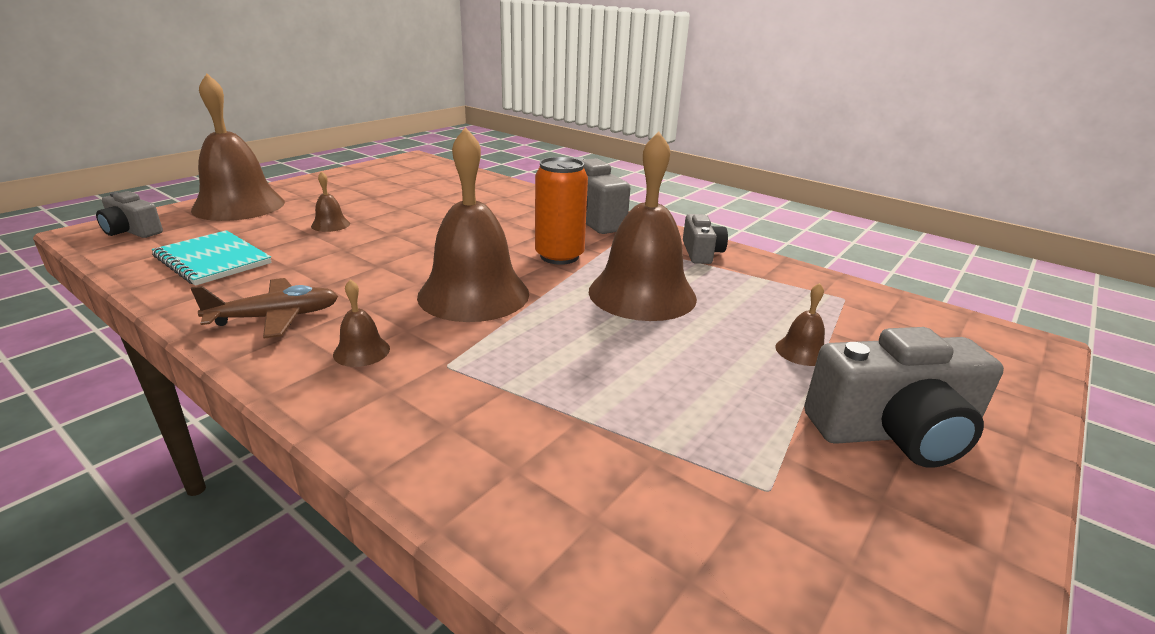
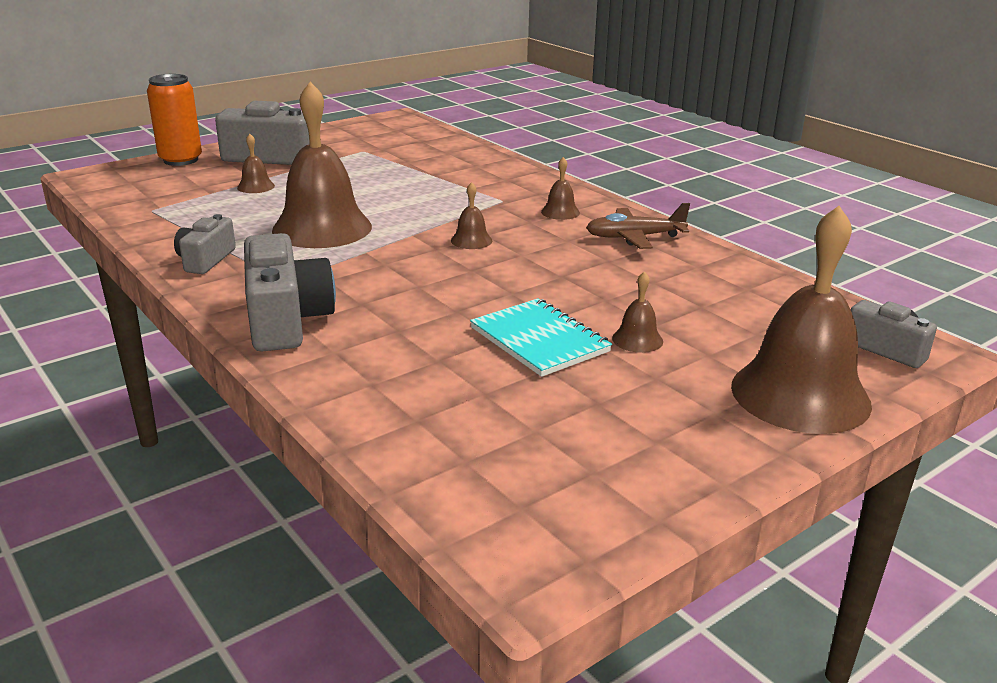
camera: 165 degrees left, 0 degrees up
turquoise notebook [152,230,272,286] -> turquoise notebook moved to [470,298,612,377]
brown bell [417,127,529,322] -> brown bell [451,182,492,249], size x0.41
orange can [535,157,588,265] -> orange can moved to [147,74,202,166]

